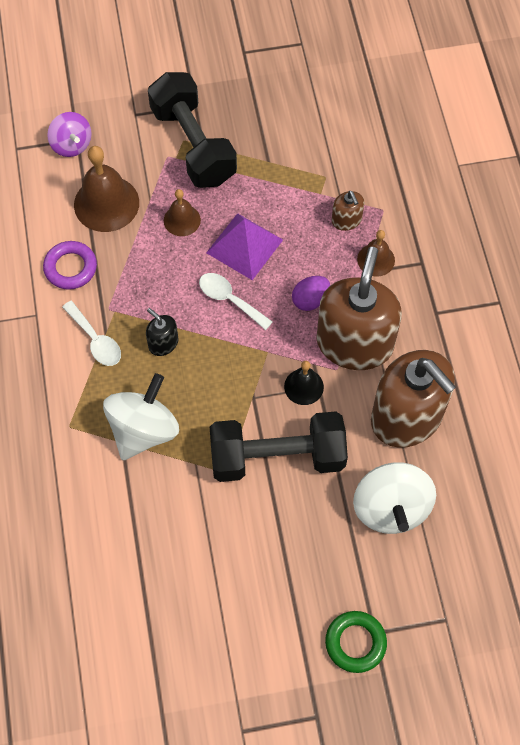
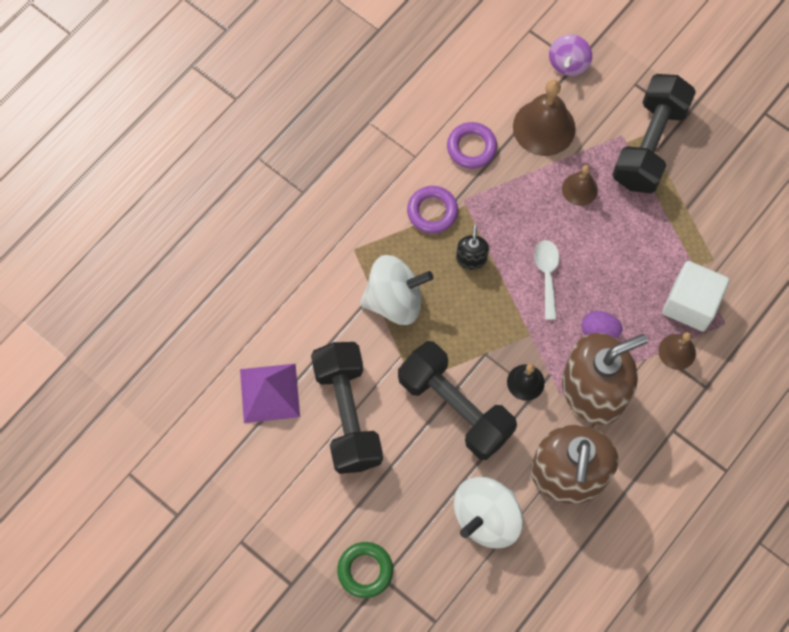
camera: 50 degrees right, 5 degrees up
white spoon [62,301,121,366] -> purple ring [407,186,458,234]
purple pyramid [206,213,283,280] -> purple pyramid moved to [240,364,300,423]
brown soap dispenser [332,191,364,231] -> white cube [662,261,730,331]
none -> black dumbbell [311,342,383,474]

